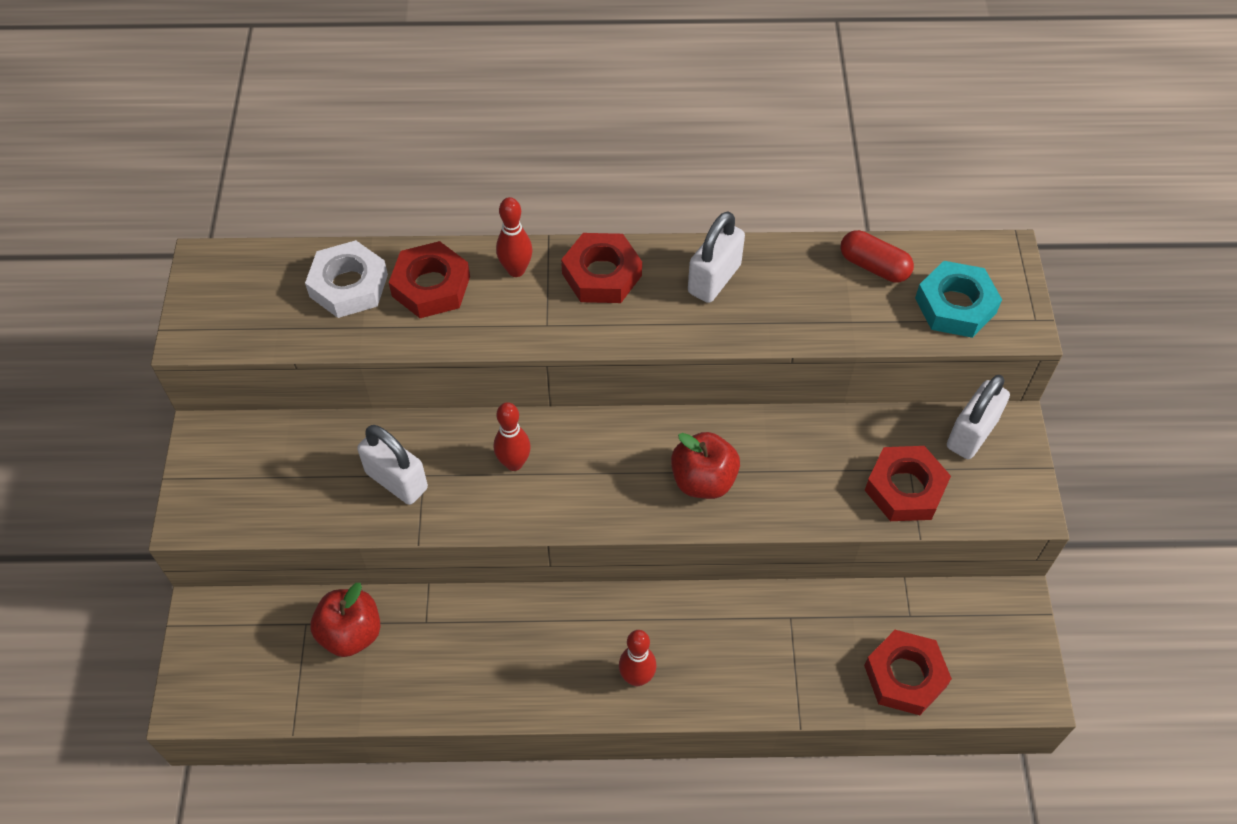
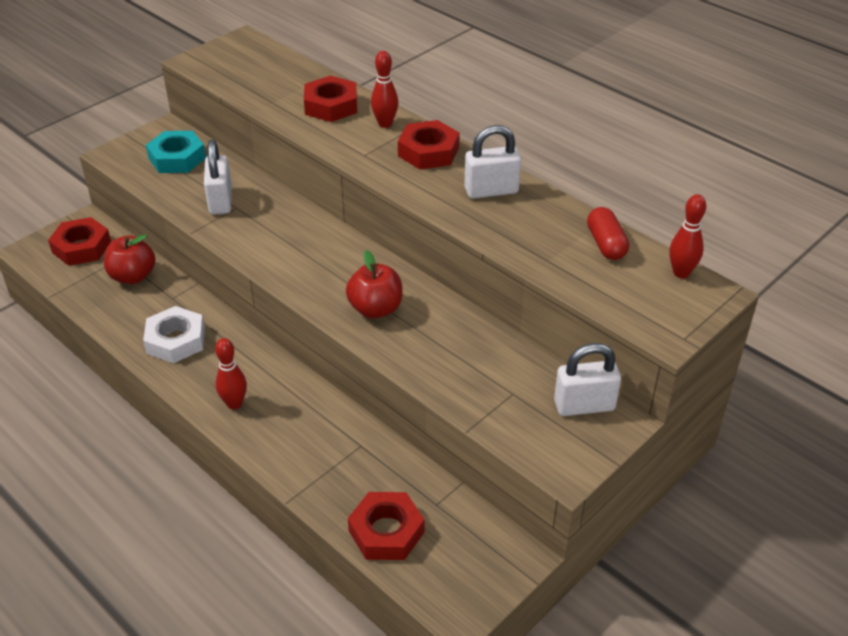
camera: 45 degrees right, 15 degrees down
white nut [305,240,388,318] -> white nut moved to [143,306,205,363]
red bowling pin [494,402,531,471] -> red bowling pin moved to [670,194,706,278]
red nut [865,446,951,521] -> red nut moved to [48,217,111,266]
turquoise nut [915,261,1002,338] -> turquoise nut moved to [146,131,206,173]

